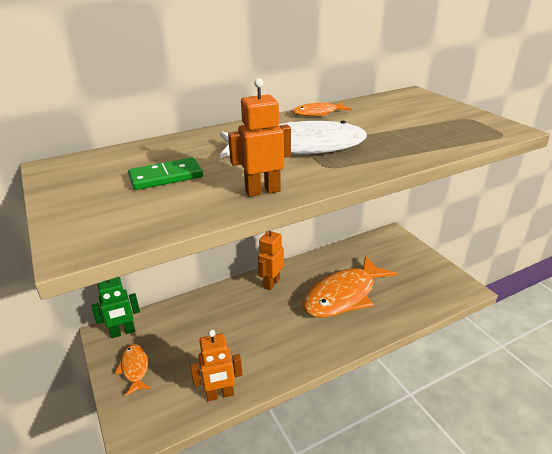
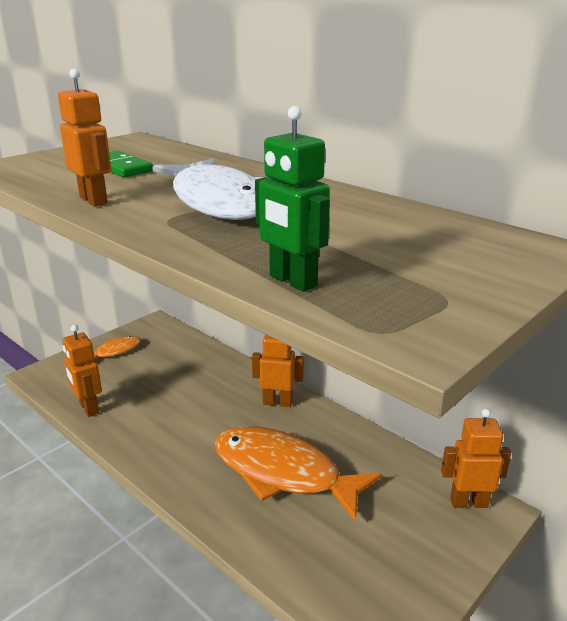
camera: 70 degrees right, 5 degrees down
green robot [91,277,140,338] -> green robot moved to [255,106,330,292]
orange fish [292,102,351,116] -> none
none -> orange robot [441,408,511,508]

